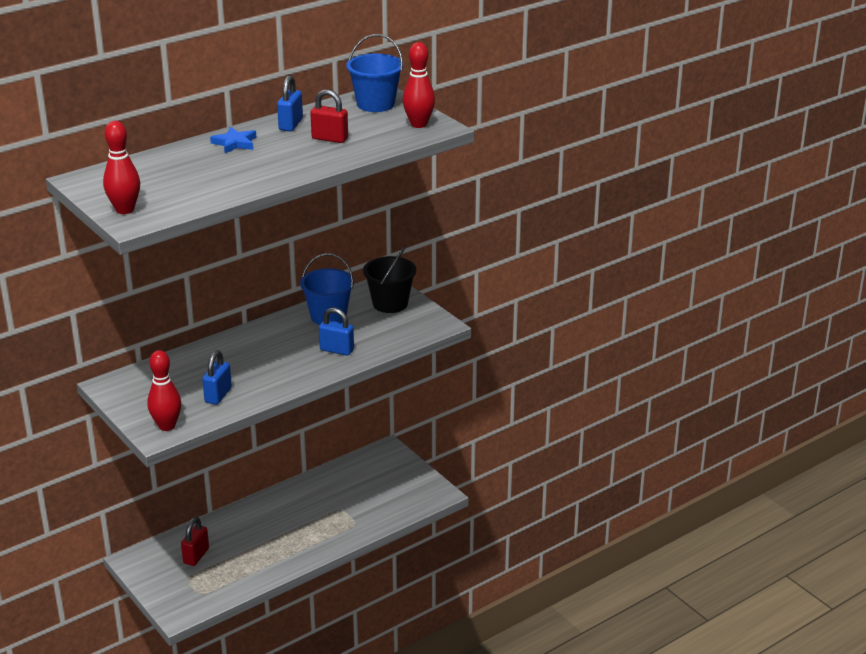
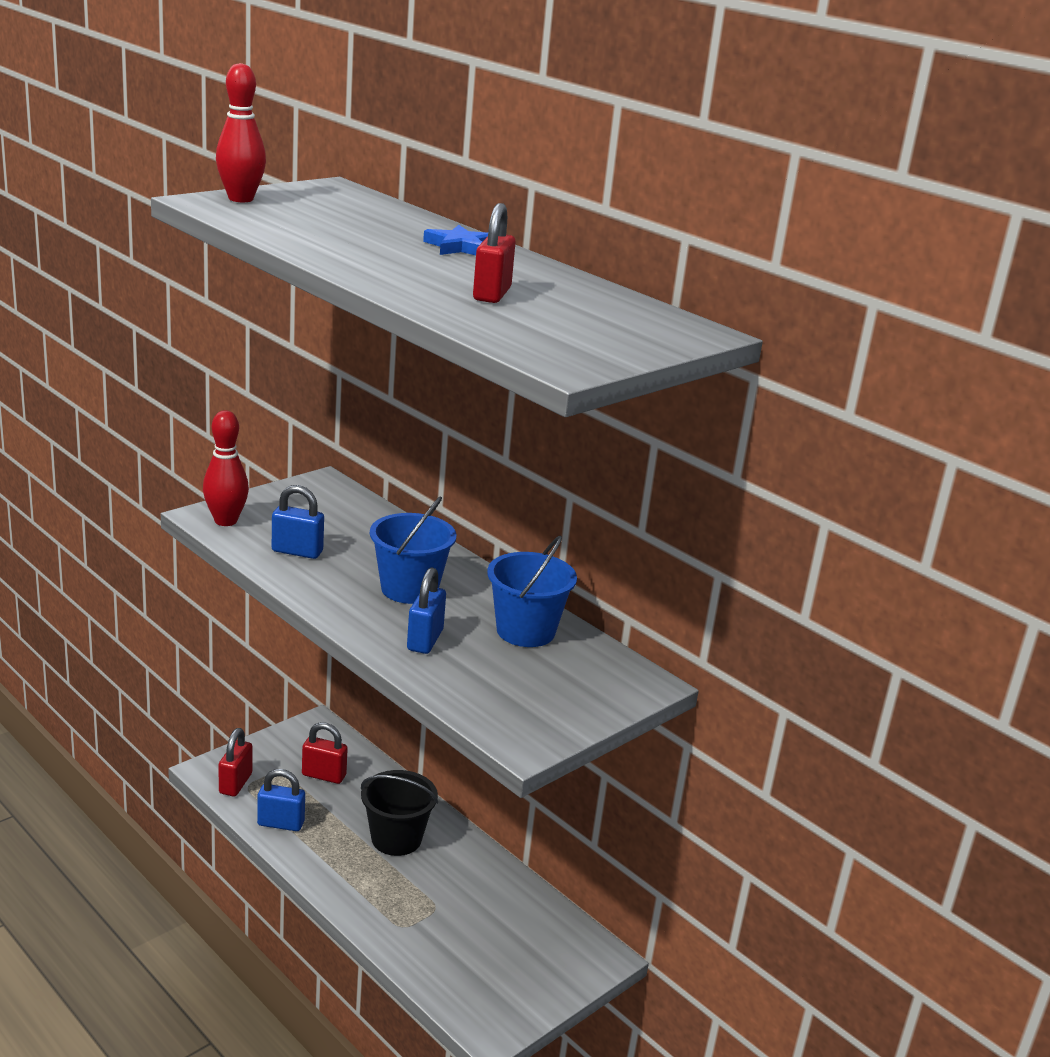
camera: 80 degrees right, 5 degrees down
blue padlock [277,75,303,131] -> blue padlock moved to [257,769,305,831]
blue bucket [346,34,404,112] -> blue bucket moved to [370,496,456,604]
black bucket [363,246,416,313] -> black bucket moved to [361,770,438,856]
red bowling pin [403,42,435,128] -> none
none -> red padlock [219,728,252,796]

